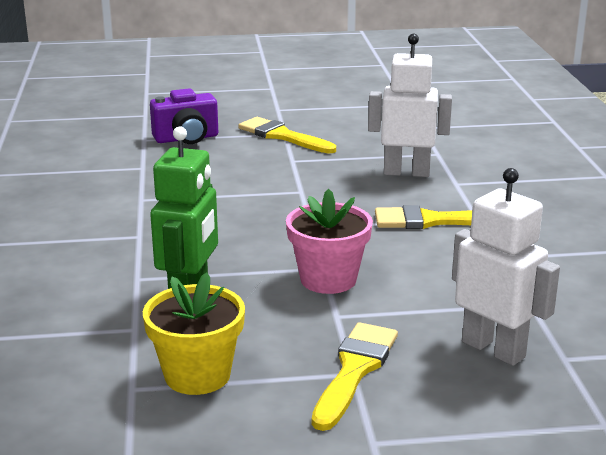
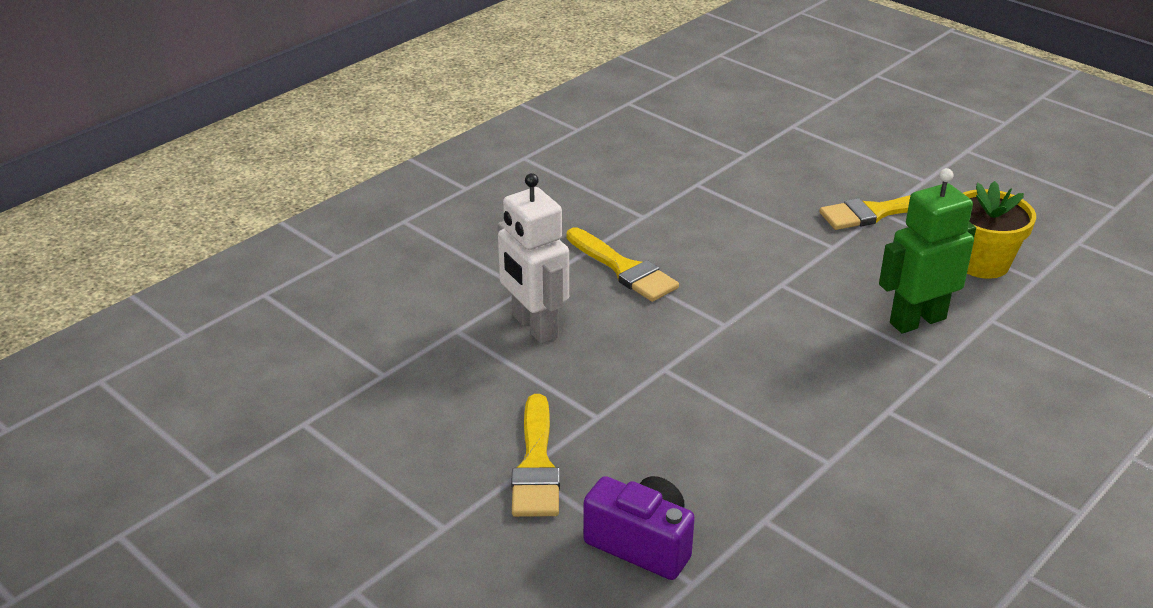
camera: 130 degrees left, 10 degrees up
pink flower pot [286,189,373,294] -> none
white robot [452,168,560,366] -> none

